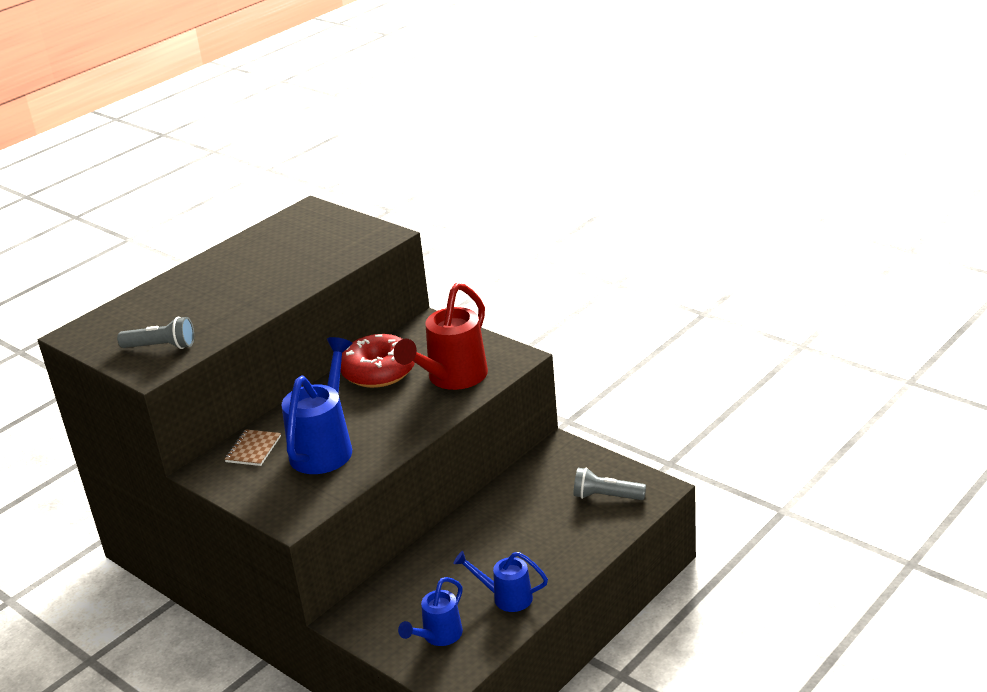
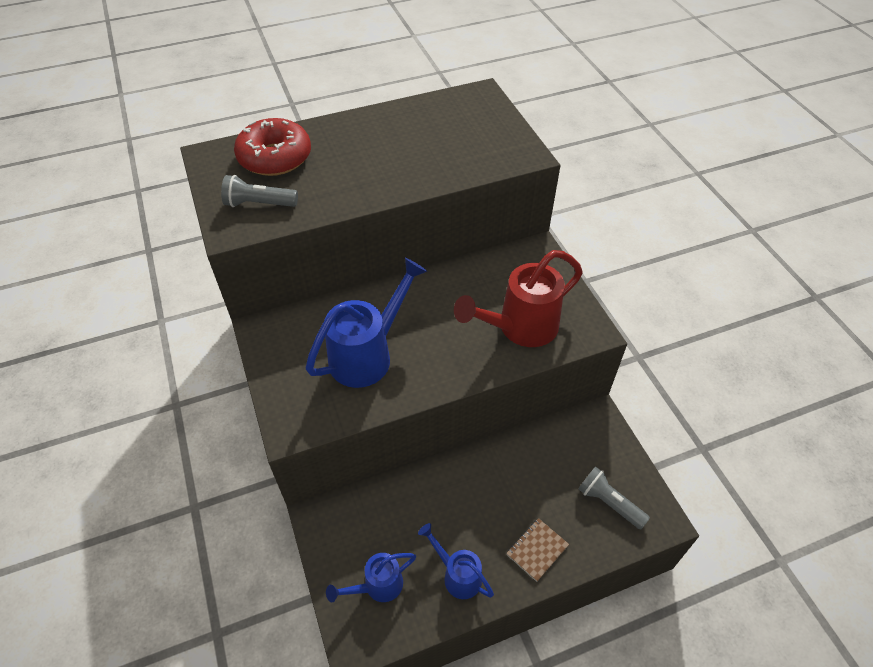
camera: 25 degrees right, 20 degrees up
grey flashlight [117,317,194,349] -> grey flashlight turned 150 degrees clockwise [221,175,298,207]
brown notebook [224,430,281,466] -> brown notebook moved to [506,518,569,582]
red donut [340,334,415,388] -> red donut moved to [234,118,311,176]

